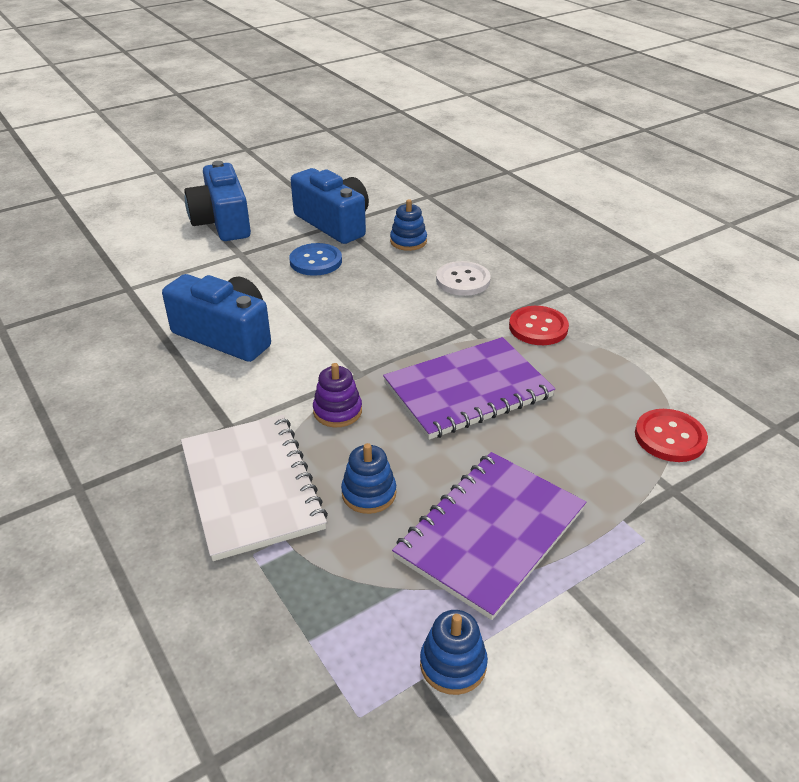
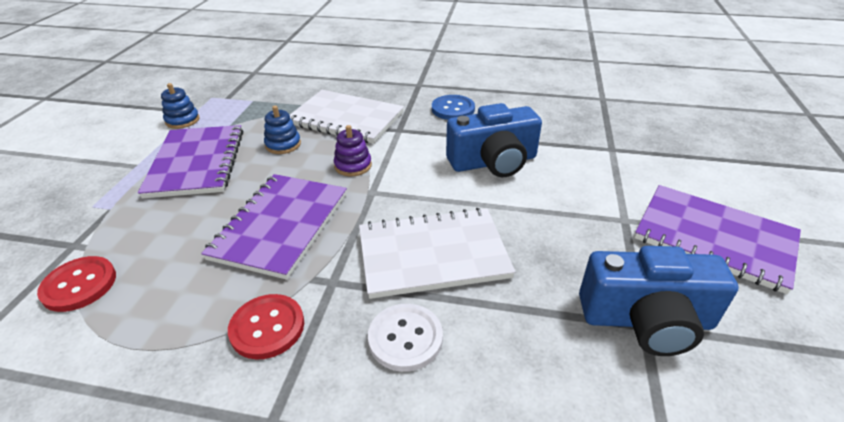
camera: 135 degrees right, 0 degrees up
blue camera [184,161,251,241] -> purple notebook [634,185,801,294]
blue button [289,243,342,276] -> blue button moved to [432,95,475,120]
blue stacking toy [390,199,427,251] -> none
none -> white notebook [359,208,515,299]

